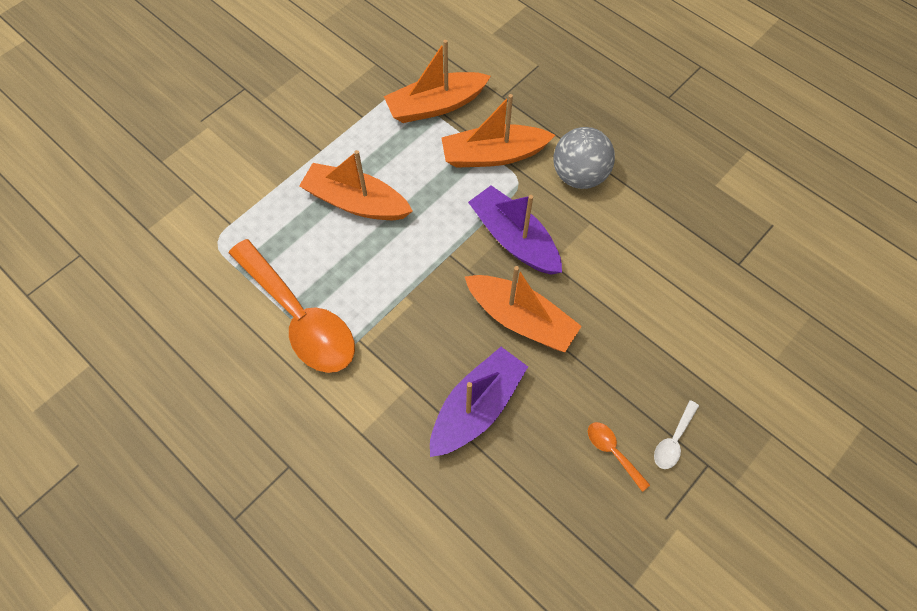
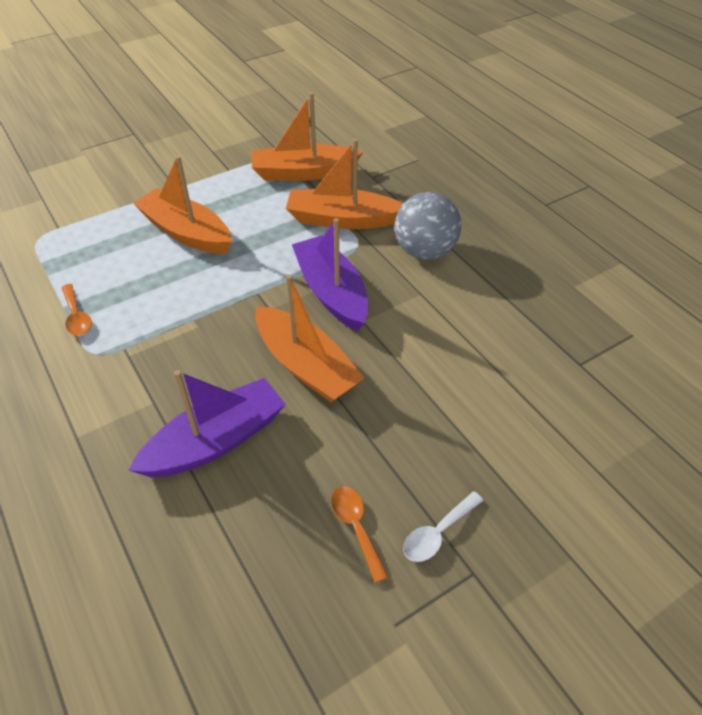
camera: 15 degrees right, 15 degrees down
orange spoon [229,239,355,373] -> orange spoon [61,284,92,336], size x0.40

